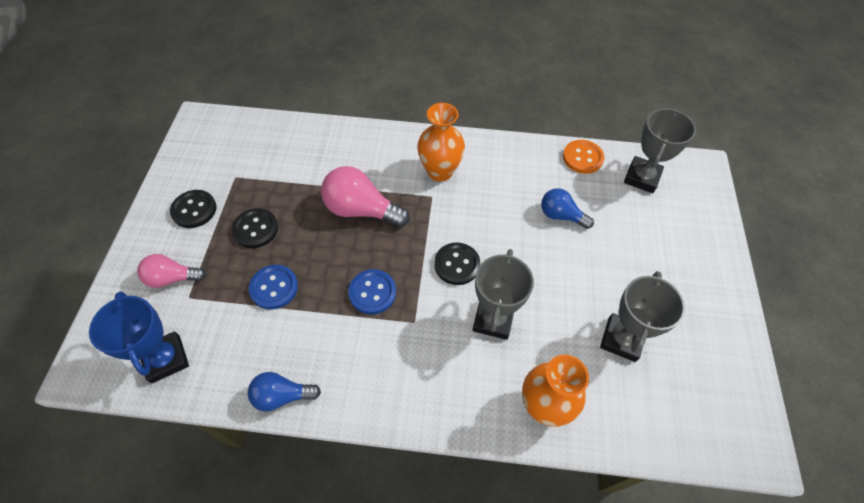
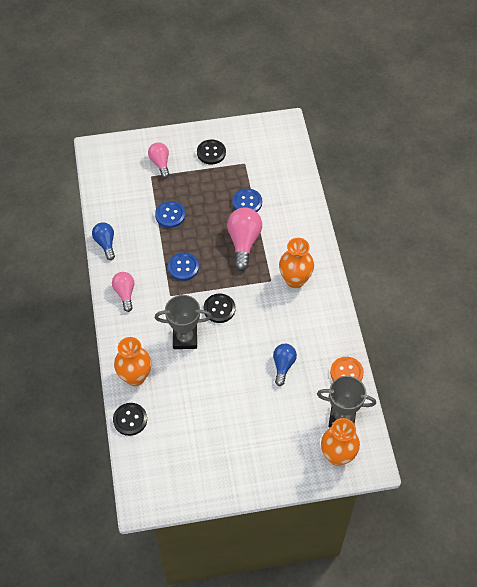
camera: 75 degrees right, 0 degrees up
blue trophy [89,291,189,383] -> none
black button [232,208,278,248] -> black button moved to [113,403,147,436]
grey trophy [600,271,685,362] -> none
none -> pink light bulb [112,272,134,312]
none -> blue button [232,188,262,212]
none -> orange vase [321,418,360,466]

